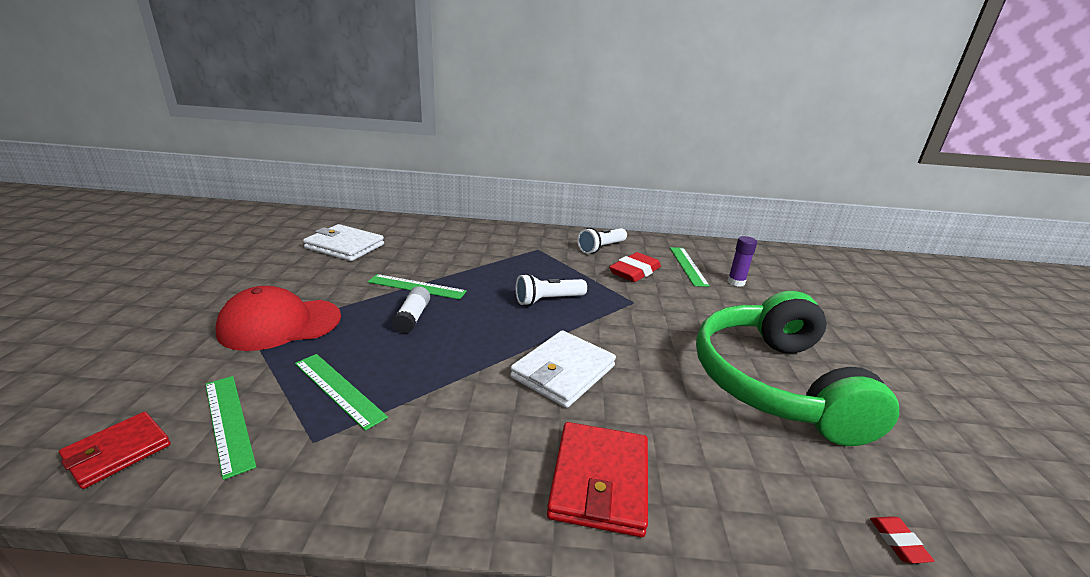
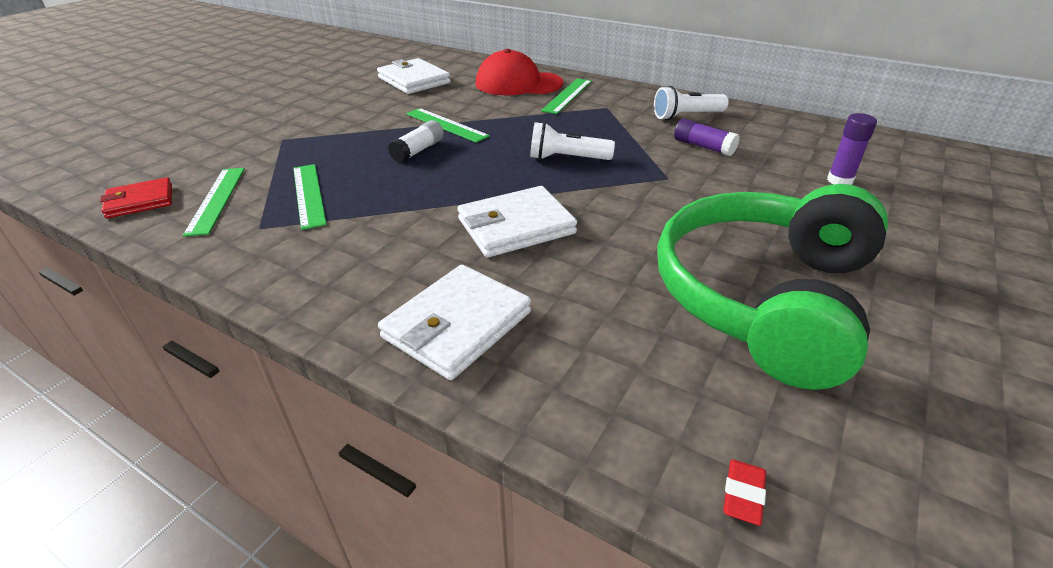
camera: 30 degrees right, 10 degrees up
red cap [215,286,341,351] -> red cap moved to [476,49,563,95]
red wallet [547,422,648,537] -> white wallet [378,265,531,380]
red eraser [609,252,661,282] -> purple glue stick [674,118,739,156]
green ruler [670,247,710,287] -> green ruler moved to [541,78,592,114]

